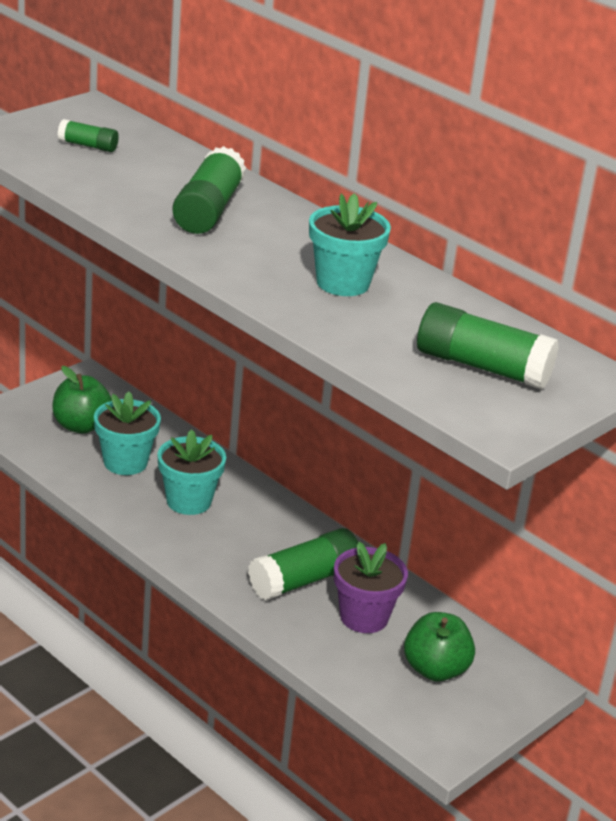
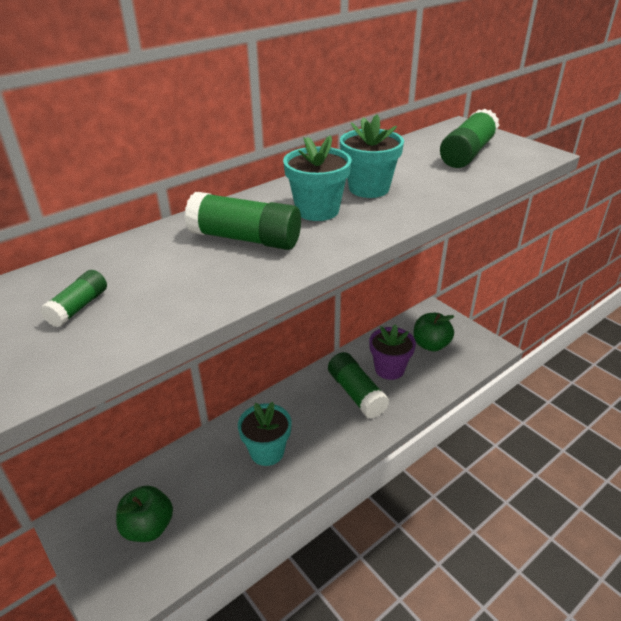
camera: 80 degrees left, 5 degrees up
turquoise flower pot [94,391,161,475] -> turquoise flower pot moved to [283,135,352,221]

